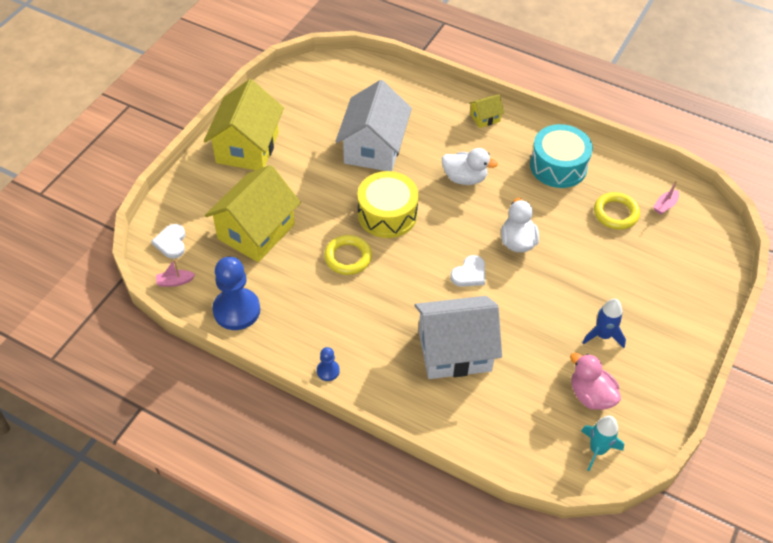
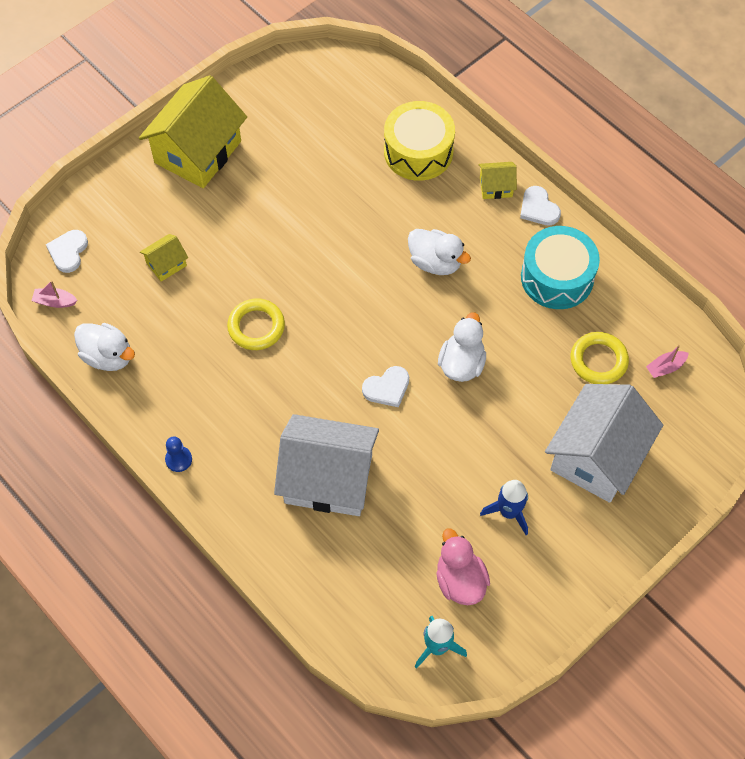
camera: 20 degrees right, 10 degrees up
yellow house [205,165,301,262] -> yellow house [140,234,188,282], size x0.44
blue pawn [212,257,260,330] -> white duck [74,323,135,371]
white house [335,80,412,171] -> white house moved to [545,384,663,503]
yellow drum [357,171,419,238] -> yellow drum moved to [384,101,455,181]
none -> white heart [520,186,561,225]

